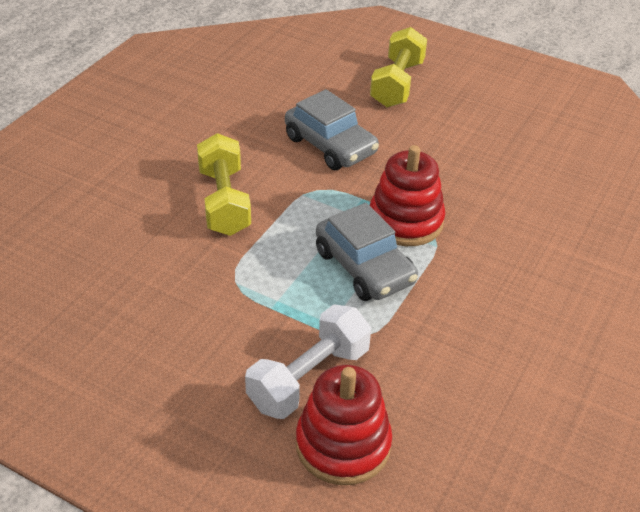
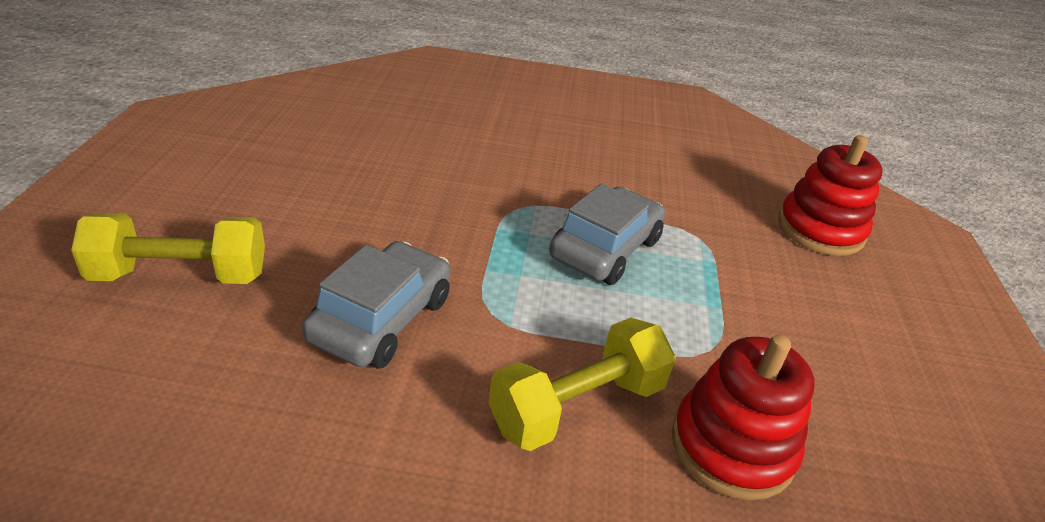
camera: 115 degrees left, 5 degrees down
white dumbbell [245,304,371,419] -> none
red stacking toy [369,145,445,246] -> red stacking toy moved to [672,335,815,501]

